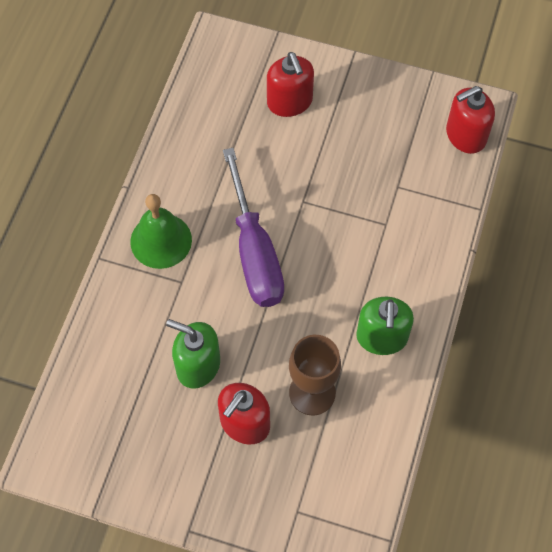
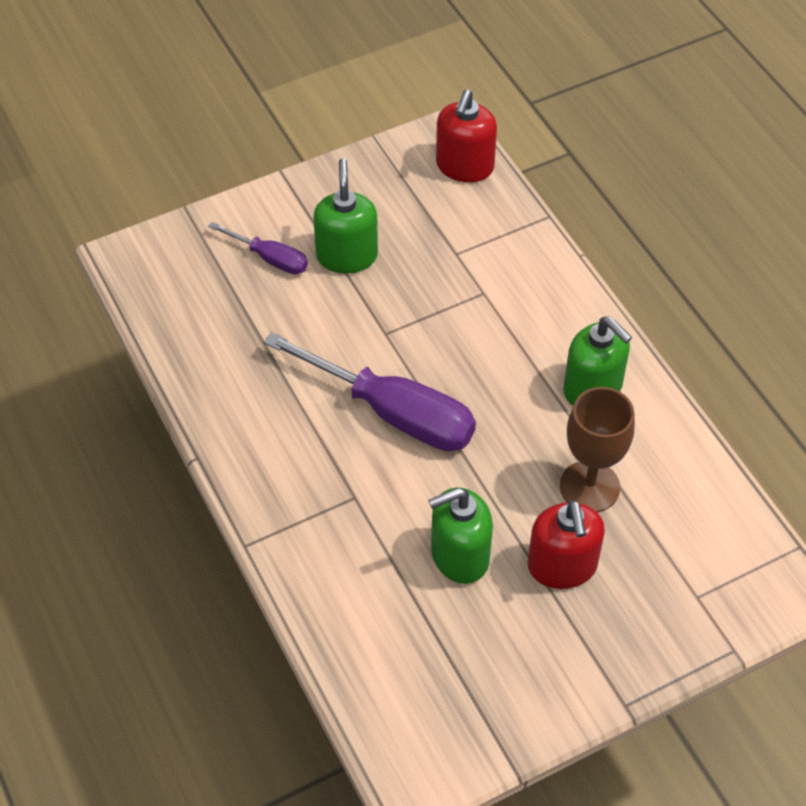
camera: 45 degrees left, 10 degrees down
green bell [130,194,192,269] -> none
red soap dispenser [267,52,314,117] -> purple screwdriver [208,222,308,274]
none -> green soap dispenser [313,158,378,274]

